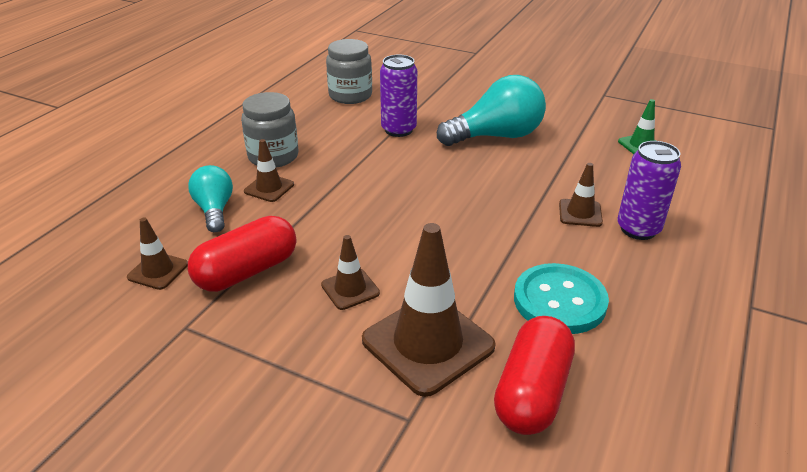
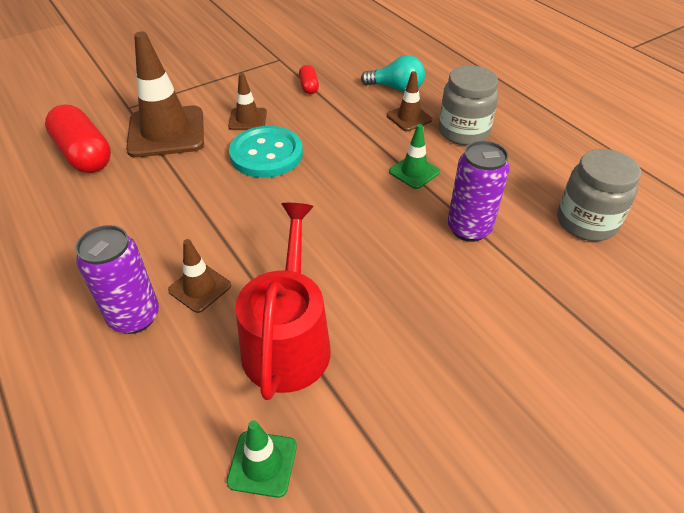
camera: 120 degrees right, 10 degrees up
brown traffic cone [127,217,188,290] -> none
red capsule [188,216,296,292] -> red capsule [299,65,319,94], size x0.48
turquoise light bulb [437,75,546,146] -> none
turquoise button [514,263,609,334] -> turquoise button moved to [229,126,303,178]
none -> red watering can [235,203,331,400]
none -> green traffic cone [389,124,440,189]

